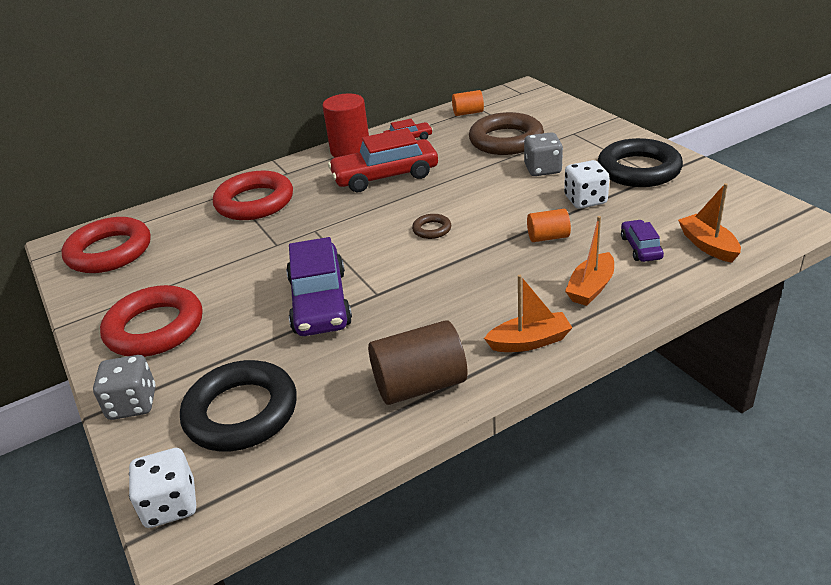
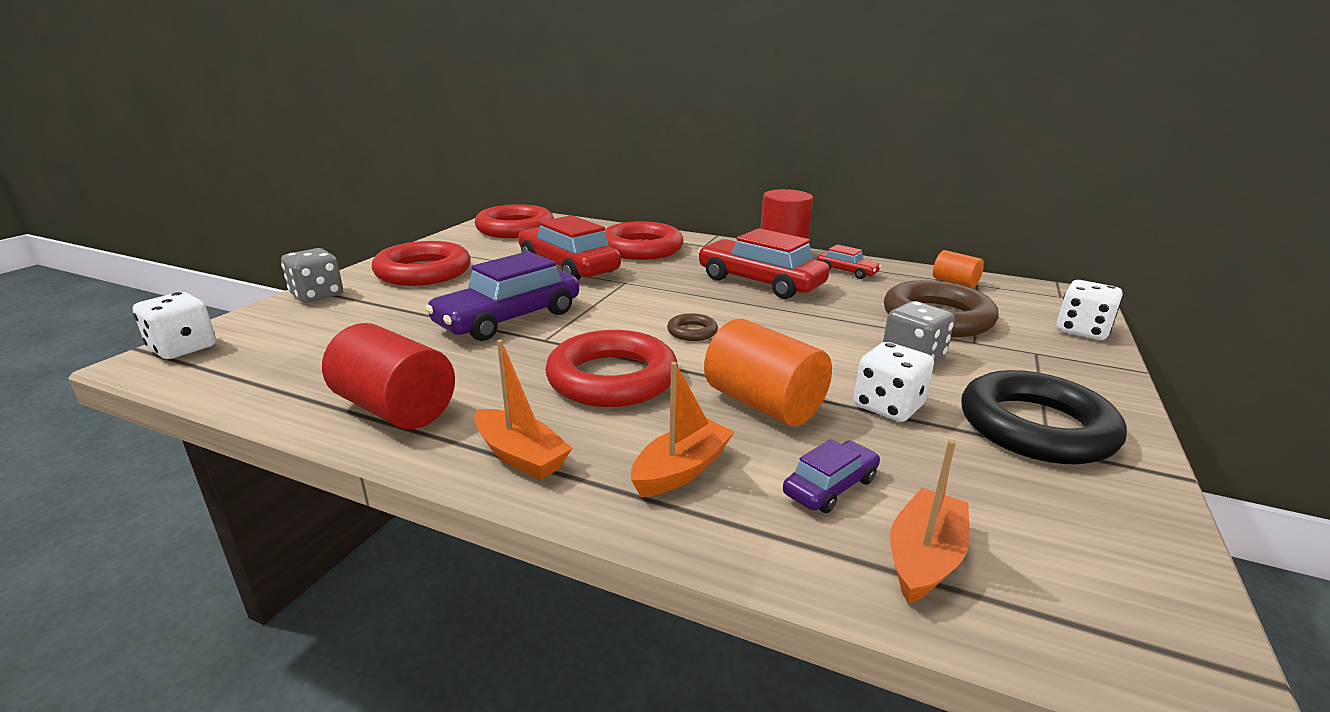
camera: 50 degrees right, 10 degrees down
black ring [180,360,297,451] -> none
brown cylinder [368,320,468,405] -> red cylinder [322,323,455,429]
orange cylinder [527,209,571,242] -> orange cylinder [704,319,832,427], size x1.77
orange boat [565,216,614,306] -> orange boat turned 135 degrees clockwise [631,362,734,497]
none -> red car [518,215,621,280]
none -> red ring [545,330,678,407]
none -> white dice [1056,280,1123,340]

